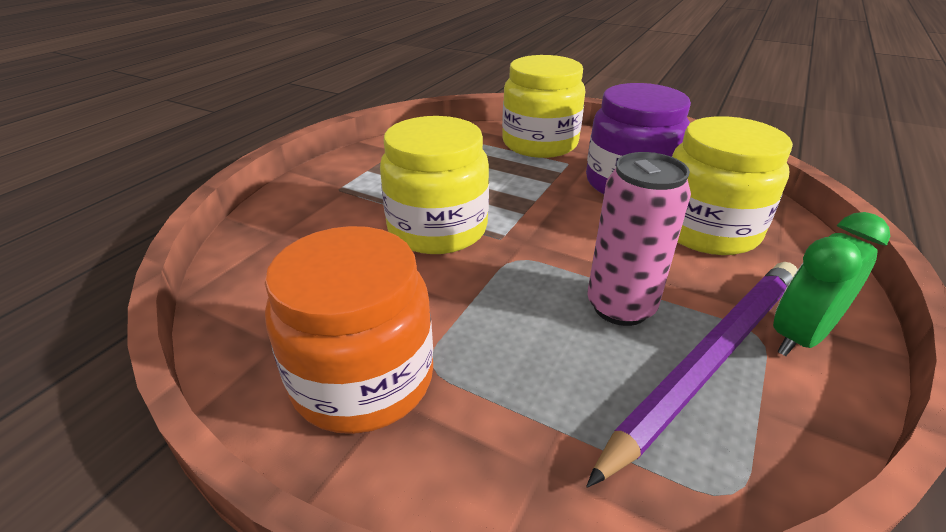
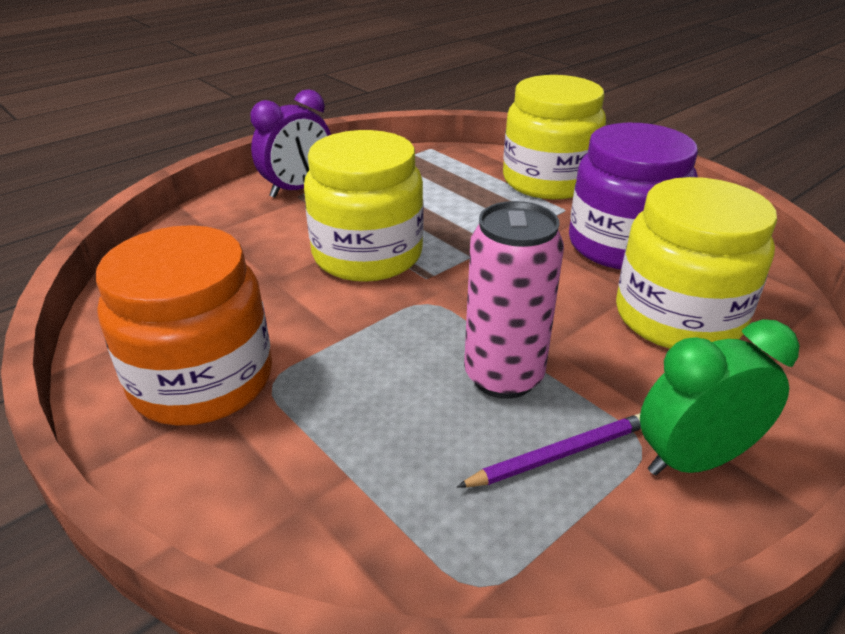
camera: 20 degrees right, 0 degrees up
purple pencil [586,262,798,488] -> purple pencil [457,413,641,488], size x0.48
none -> purple clock [250,89,331,198]

